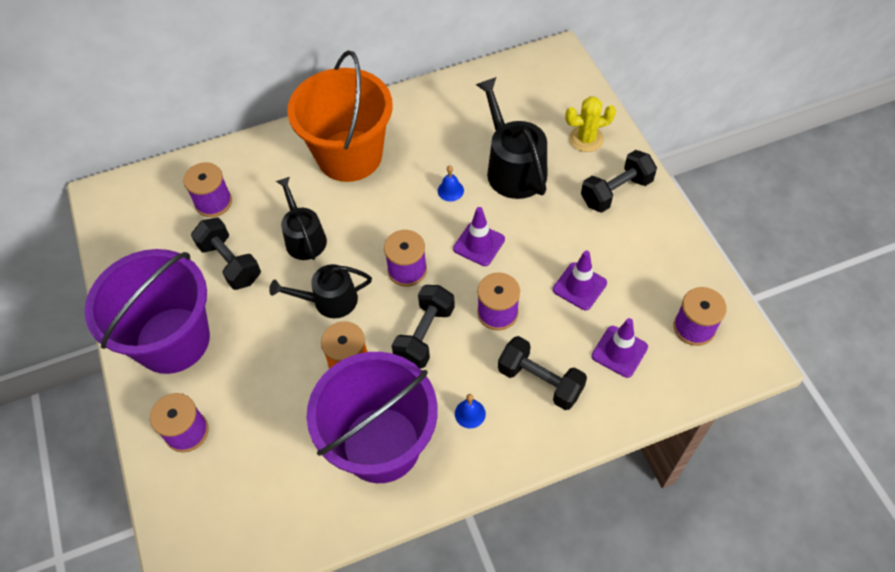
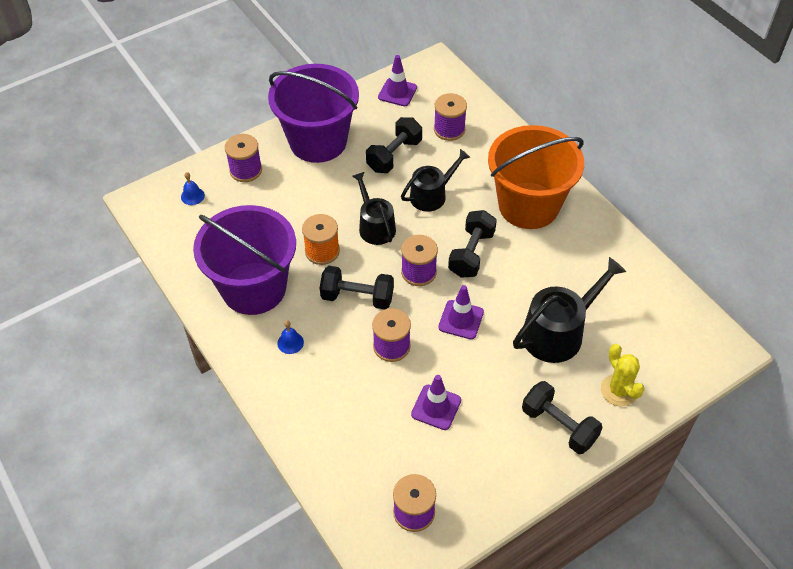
camera: 75 degrees right, 5 degrees down
blue bell [438,166,464,202] -> blue bell moved to [181,172,205,205]
black dumbbell [498,336,587,410] -> black dumbbell moved to [448,210,497,278]
purple traffic cone [592,318,648,378] -> purple traffic cone moved to [378,55,417,106]

